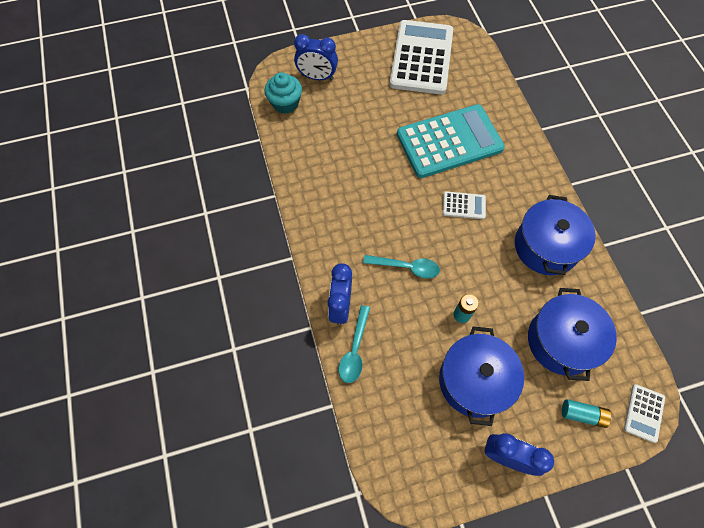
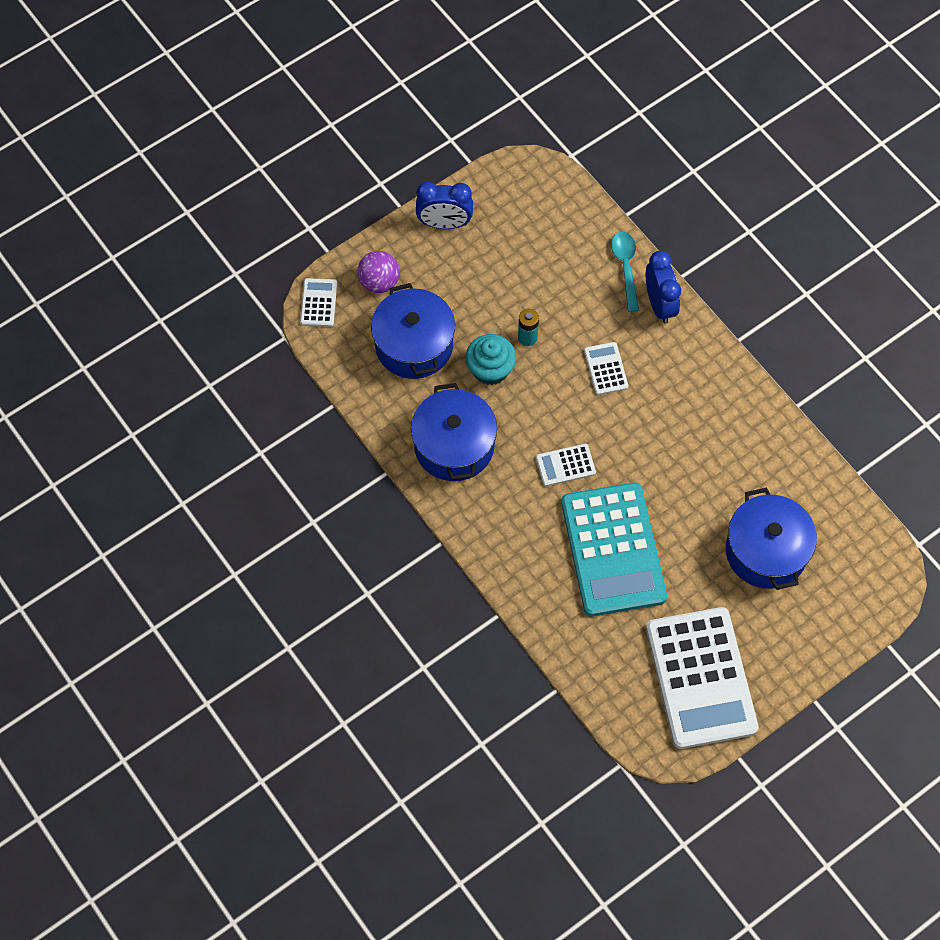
camera: 160 degrees right, 0 degrees up
turquoise cupcake [265,72,302,114] -> turquoise cupcake moved to [465,334,516,385]
blue clock [294,34,338,80] -> none
turquoise spoon [363,255,440,279] -> white calculator [584,342,628,395]
turquoise calculator [397,104,505,178] -> turquoise calculator turned 60 degrees counterclockwise [561,483,667,616]
blue pot [439,326,524,426] -> blue pot moved to [726,487,817,590]
turquoise battery [562,399,612,428] -> purple ball [357,251,400,293]

